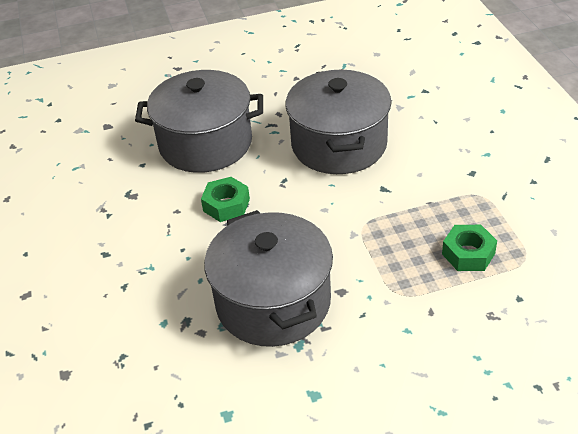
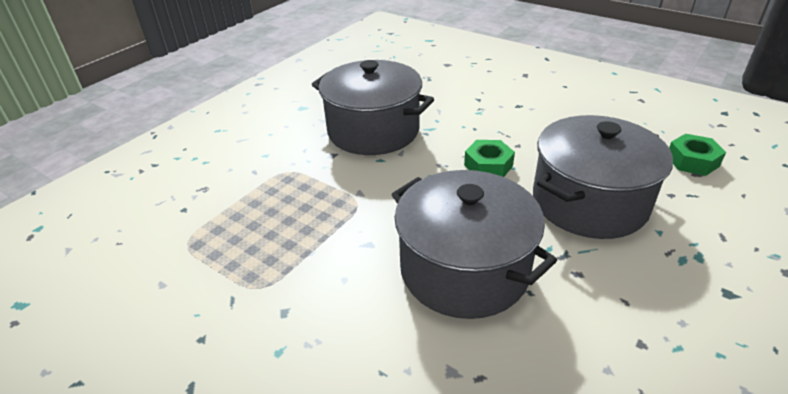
camera: 140 degrees right, 5 degrees down
green nut [442,225,497,271] -> green nut moved to [669,134,726,176]

